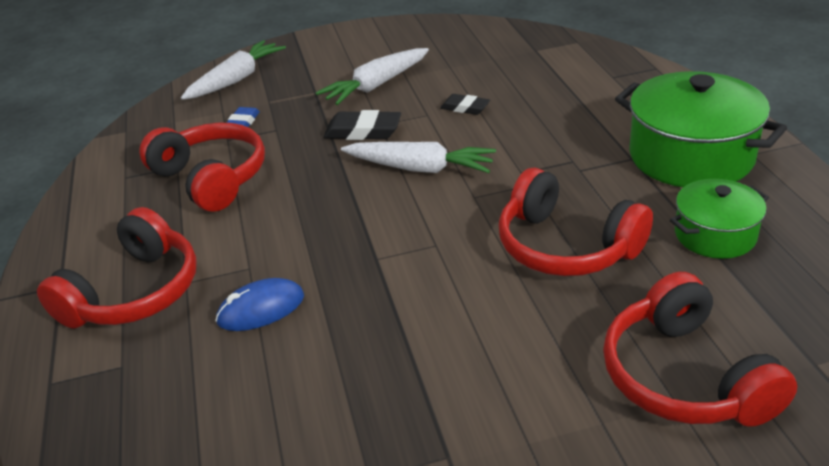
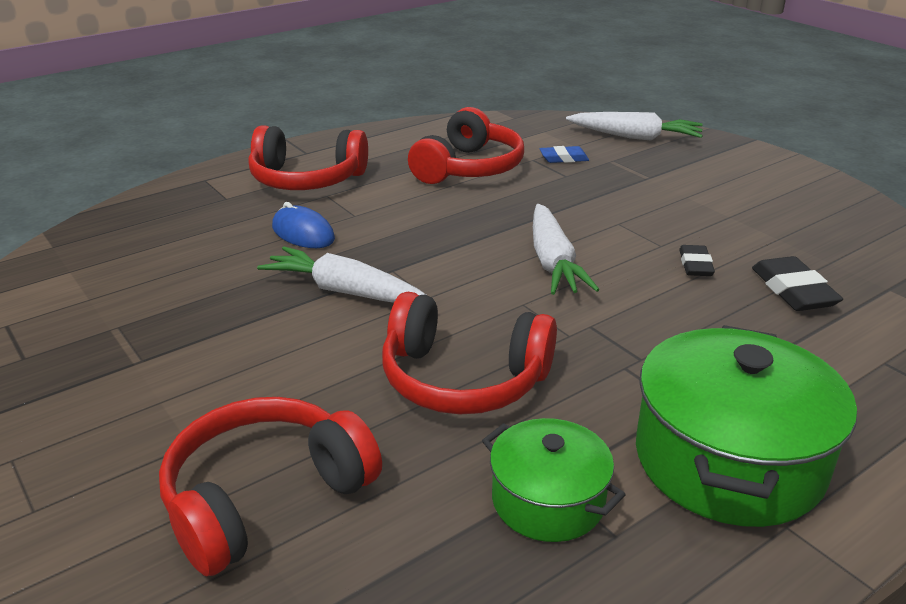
camera: 65 degrees right, 5 degrees down
white carrot [316,48,429,105] -> white carrot moved to [257,246,426,303]
black eraser [323,110,401,140] -> black eraser moved to [752,256,843,311]
red headphones [499,167,653,276] -> red headphones turned 90 degrees counterclockwise [382,292,557,415]

